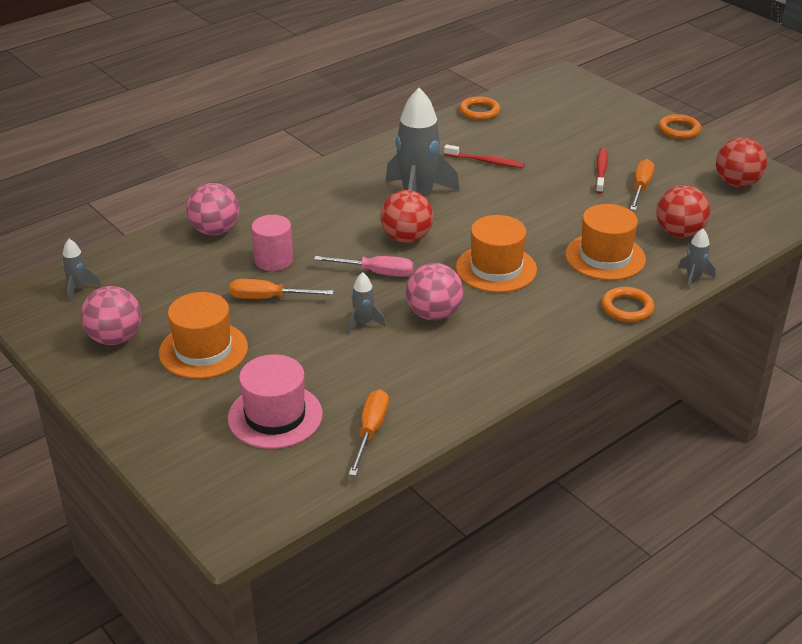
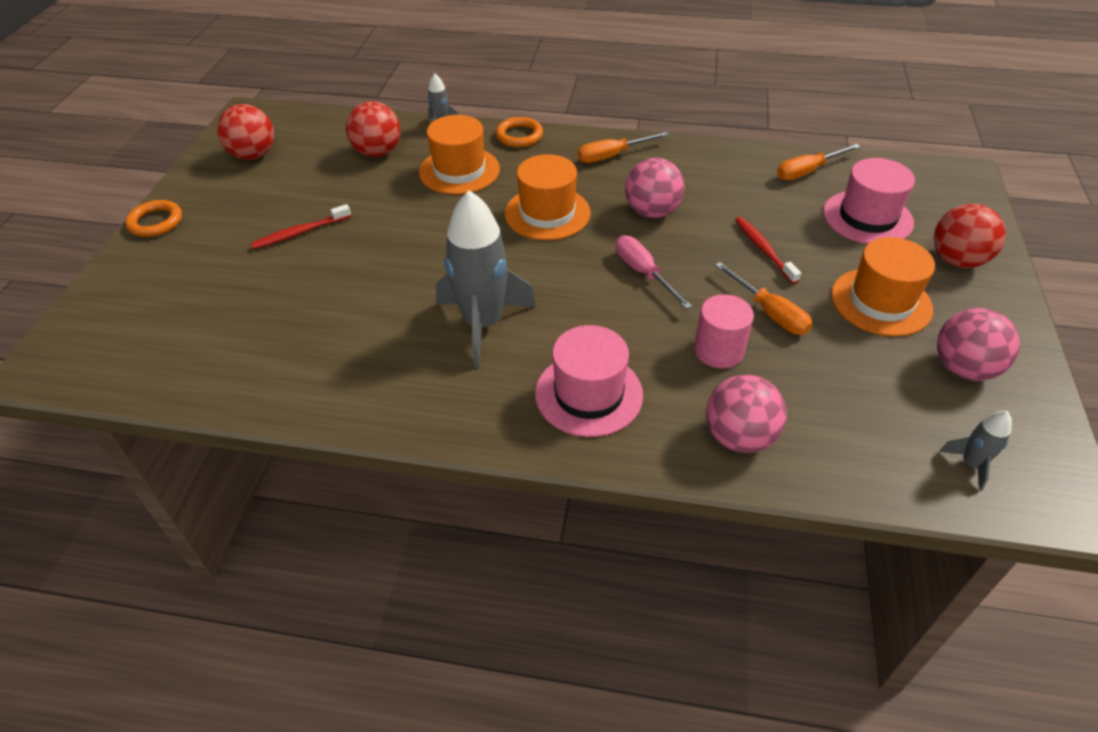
camera: 130 degrees left, 10 degrees up
grey rocket [347,272,386,334] -> none
red ball [381,190,433,243] -> red ball moved to [934,204,1006,268]
red toothbrush [444,144,525,168] -> red toothbrush moved to [735,217,801,284]
orange ring [459,96,500,120] -> none
orange screwdriver [630,159,654,211] -> orange screwdriver moved to [578,132,669,163]
none -> pink hat [535,325,643,437]

